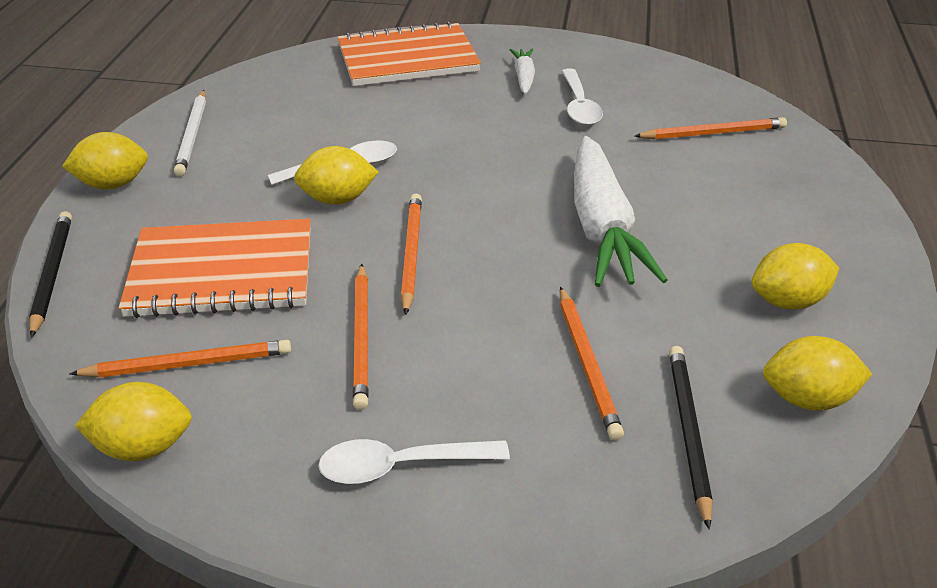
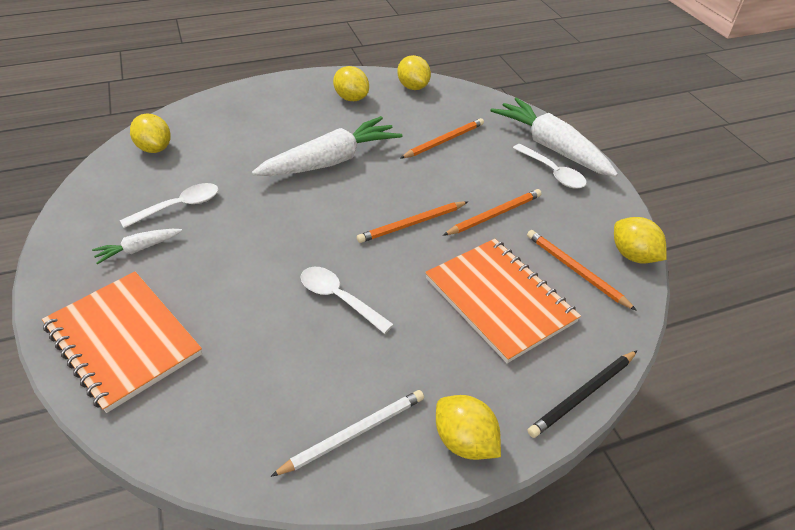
camera: 120 degrees left, 5 degrees up
yellow lemon [294,146,378,205] -> yellow lemon moved to [130,114,171,153]
orange pencil [635,117,787,140] -> none
black pencil [669,346,712,530] -> none
none -> white carrot [490,98,618,177]

